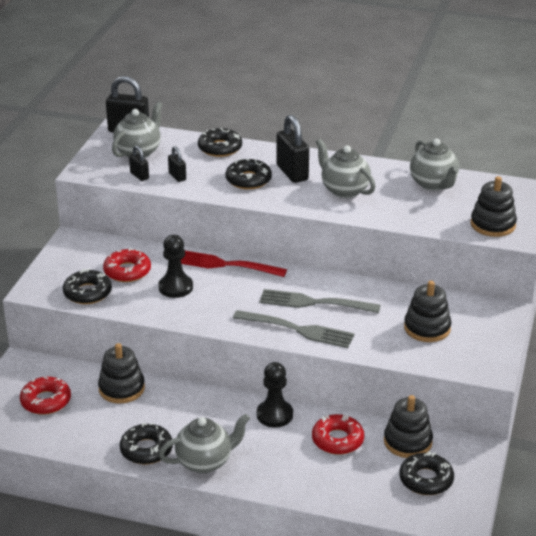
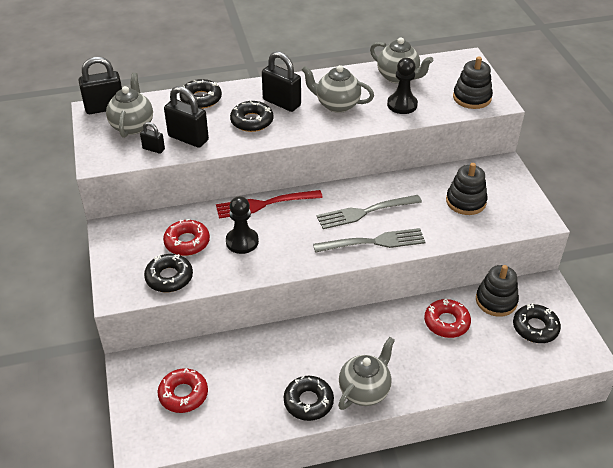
camera: 30 degrees left, 10 degrees up
black stacking toy [98,343,145,404] -> none
black padlock [168,146,186,182] -> black padlock [164,86,209,148], size x1.89
black pawn [257,362,293,428] -> black pawn moved to [387,58,418,114]

